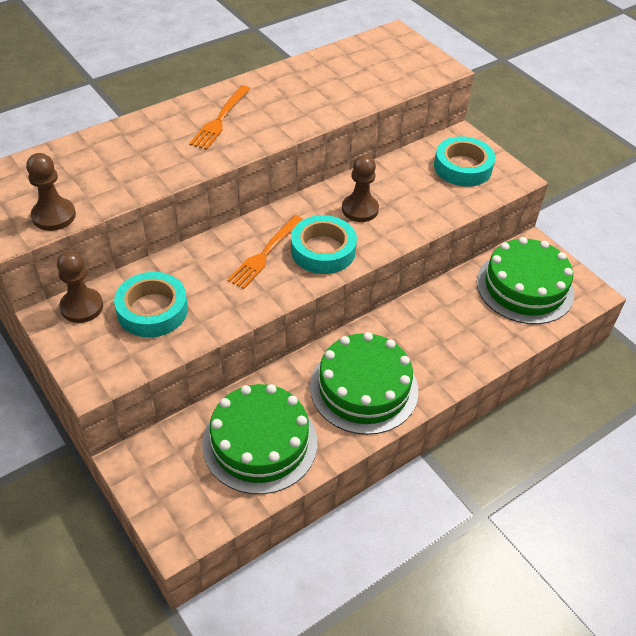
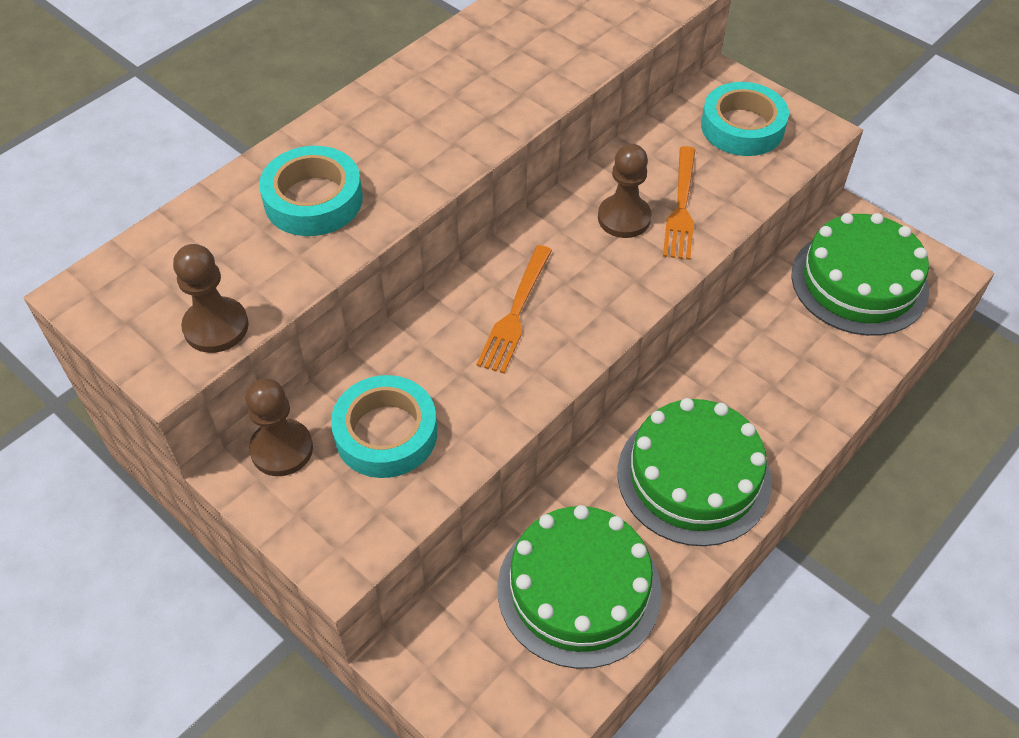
camera: 10 degrees left, 5 degrees up
orange fork [189,85,250,150] -> orange fork moved to [663,146,695,260]
turquoise tape [291,215,357,274] -> turquoise tape moved to [259,146,363,236]

